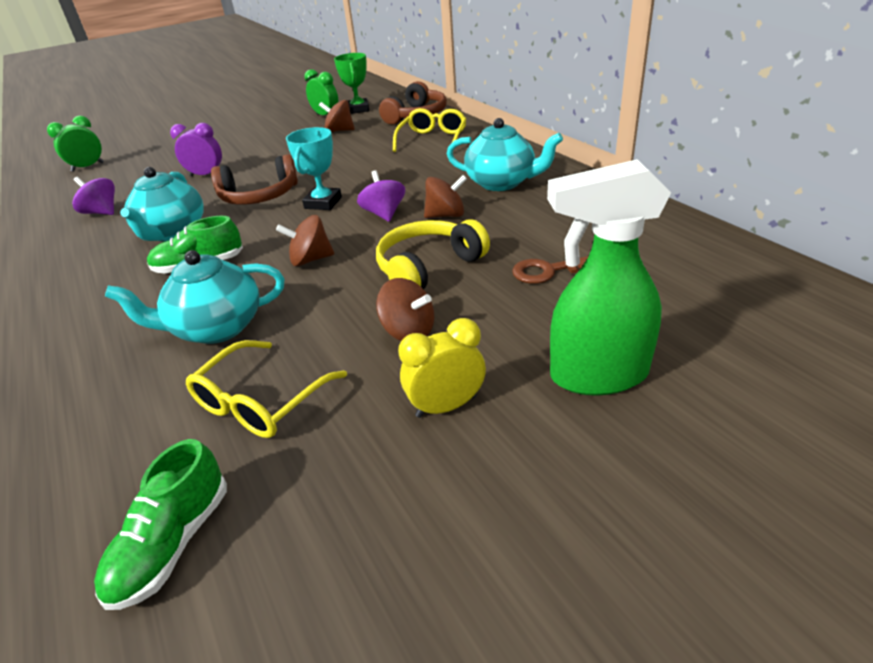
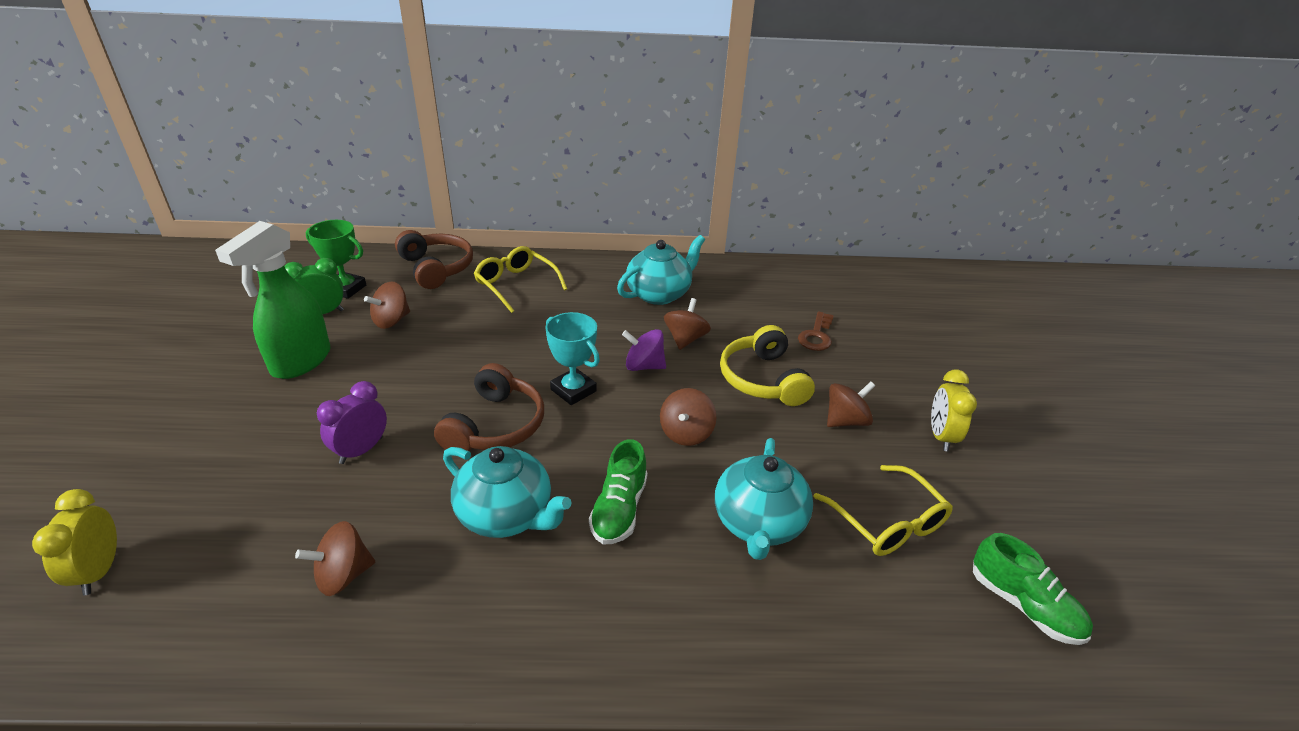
camera: 65 degrees left, 0 degrees up
green clock [47,116,104,172] -> yellow clock [32,489,117,595]
purple spinning top [72,177,115,215] -> brown spinning top [295,521,375,596]
green spray bottle [547,159,671,396] -> green spray bottle moved to [215,221,330,379]

